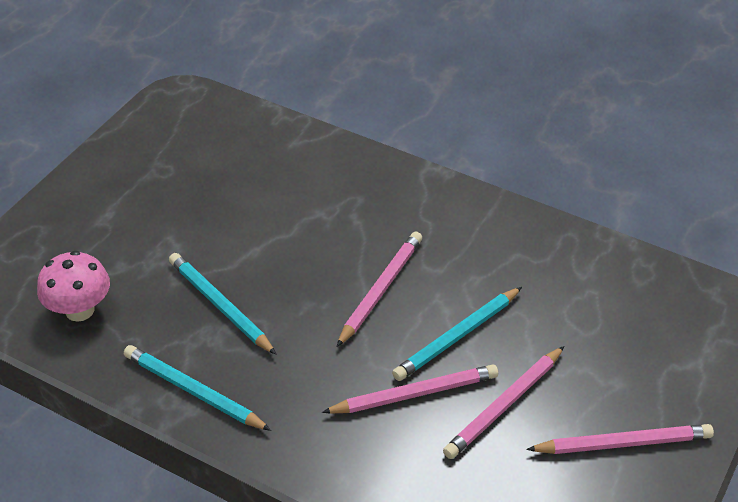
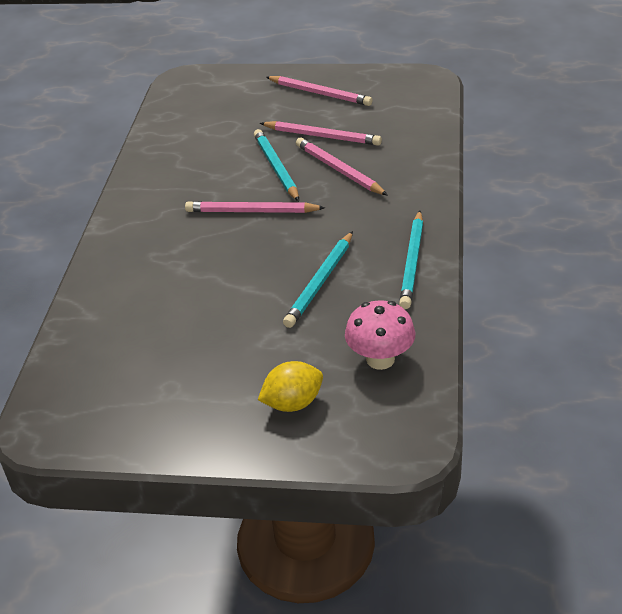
camera: 110 degrees left, 5 degrees down
turquoise pencil [392,287,522,381] -> turquoise pencil turned 135 degrees counterclockwise [254,129,299,201]
pink pencil [526,424,714,454] -> pink pencil turned 150 degrees clockwise [266,76,372,106]
none -> yellow lemon [258,361,323,412]

